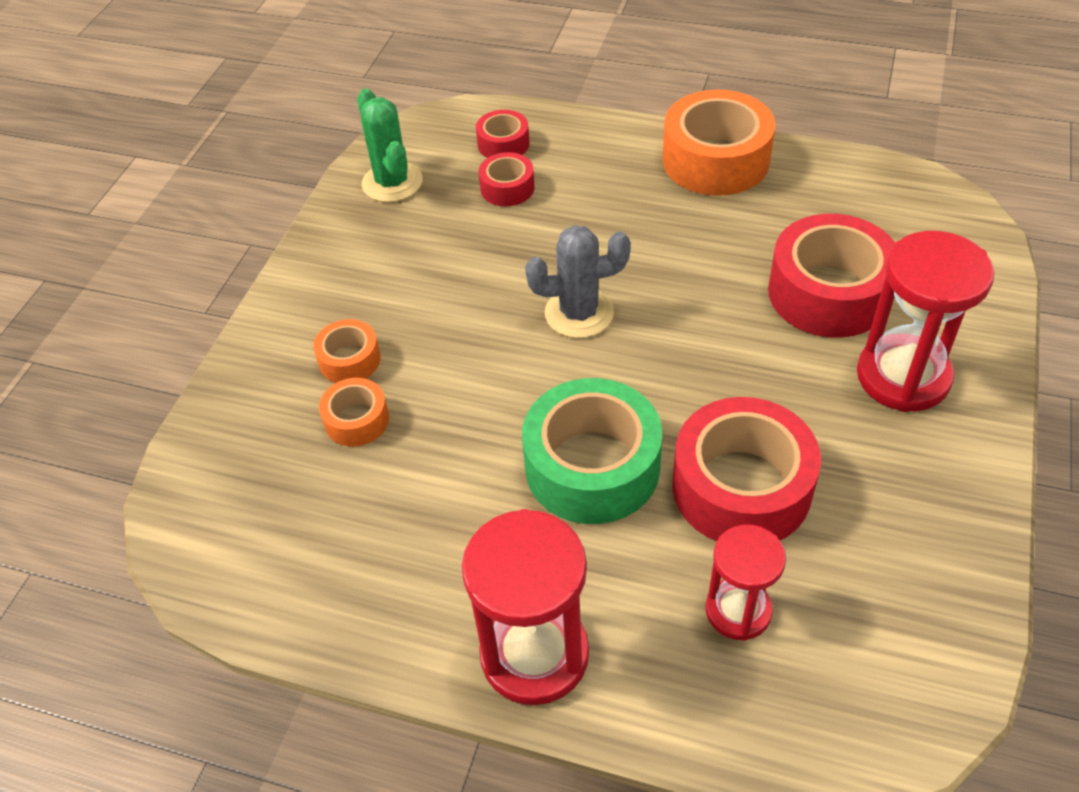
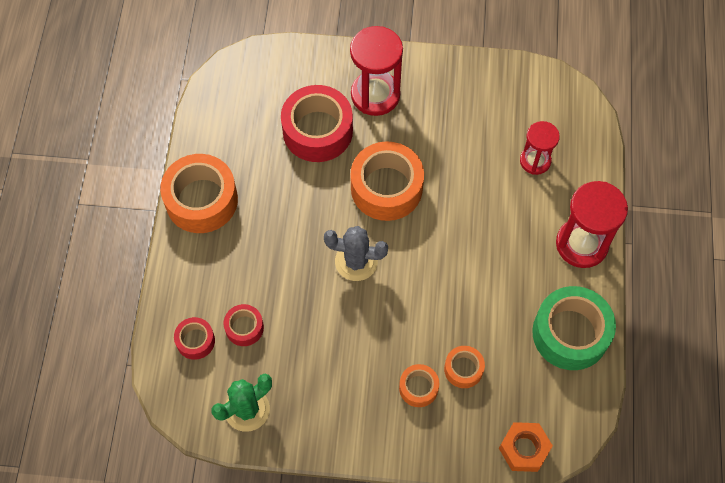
camera: 105 degrees left, 15 degrees up
green tape [522,378,662,524] -> green tape moved to [532,286,616,370]
grey cactus [525,225,631,338] -> grey cactus turned 60 degrees counterclockwise [324,226,388,281]
red tape [673,397,821,541] -> none
none -> orange tape [350,141,424,221]
none -> orange nut [499,422,553,472]

